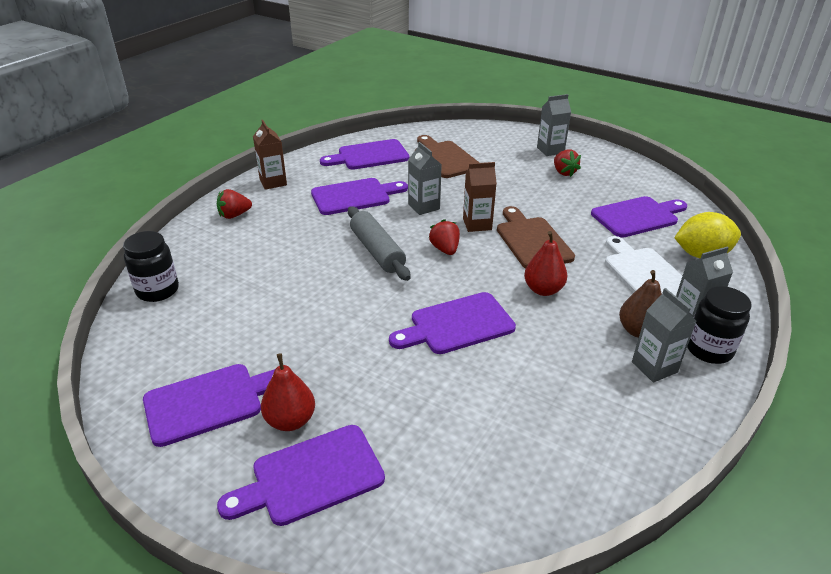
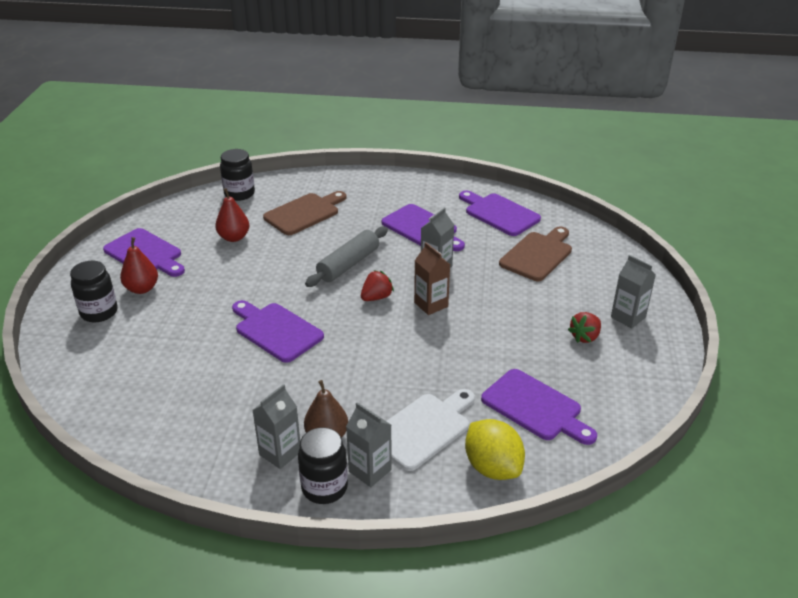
camera: 65 degrees right, 0 degrees up
red strawberry [217,189,252,219] -> none
purple cutting board [217,425,385,526] -> black jar [70,261,118,322]
brown carton [253,120,287,190] -> none
brown cutting board [497,206,575,268] -> brown cutting board moved to [263,191,347,235]
red pear [524,231,567,296] -> red pear moved to [215,188,249,242]

